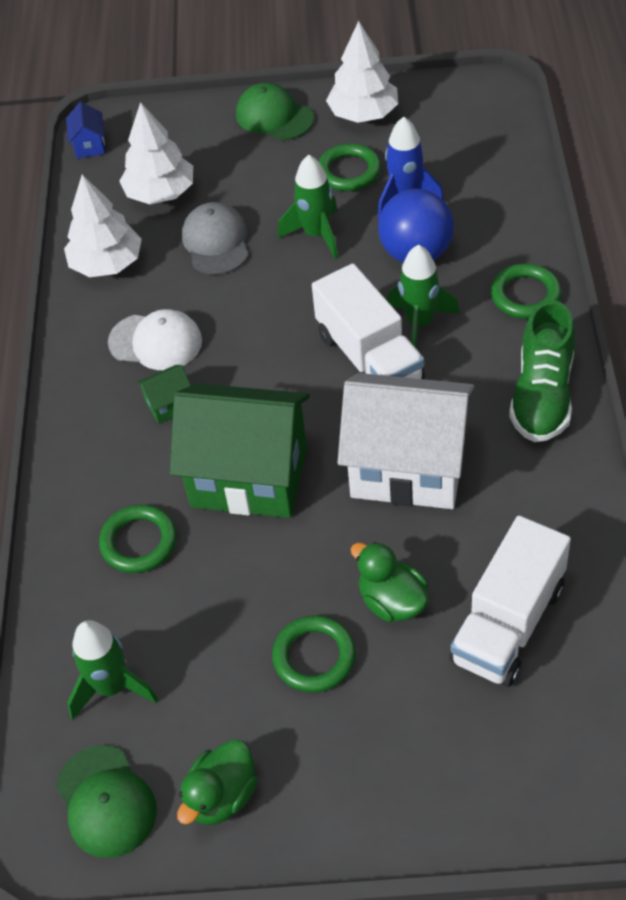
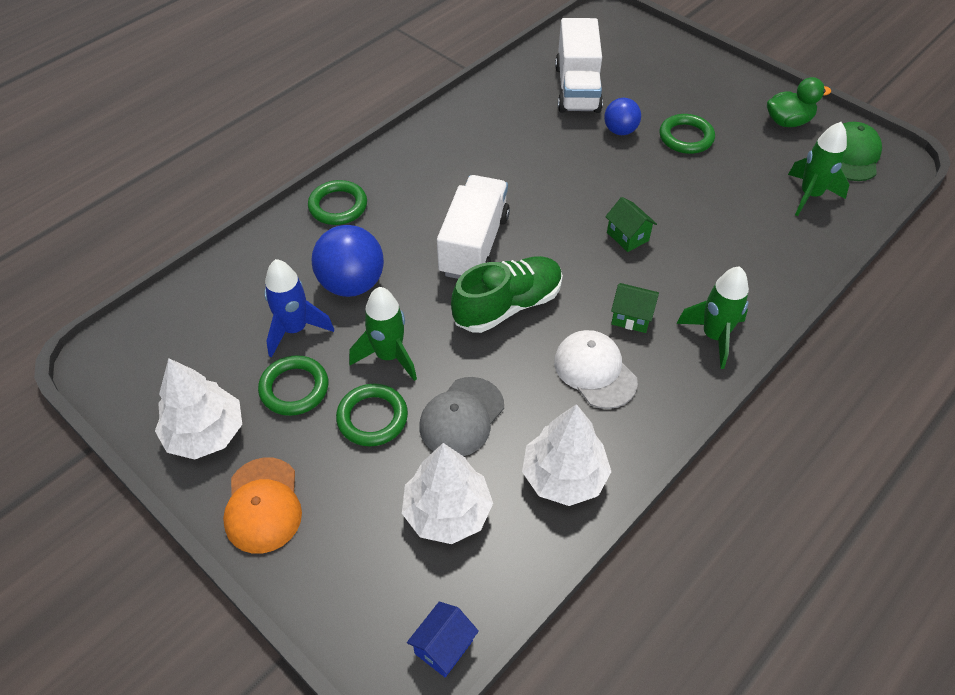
camera: 140 degrees left, 0 degrees up
green ring [99,504,177,573] -> green ring moved to [336,384,408,446]
green house [170,383,310,518] -> green house [605,197,657,252], size x0.40
green cap [236,83,314,140] -> orange cap [223,458,302,554]
white house [337,373,474,509] -> none
green duck [351,542,429,622] -> blue ball [604,98,641,135]
green rocket [387,244,459,348] -> green rocket moved to [676,266,749,369]
white truck [449,516,571,687] -> white truck turned 105 degrees clockwise [555,18,603,113]
green shoe [509,300,575,442] -> green shoe moved to [451,256,563,333]

